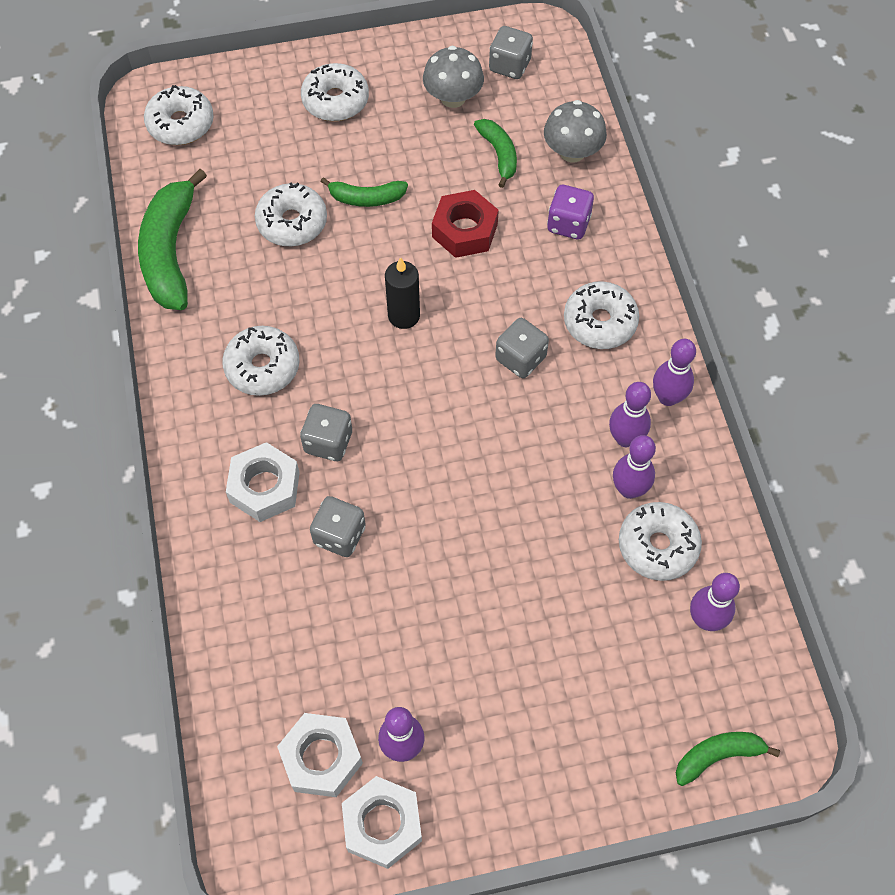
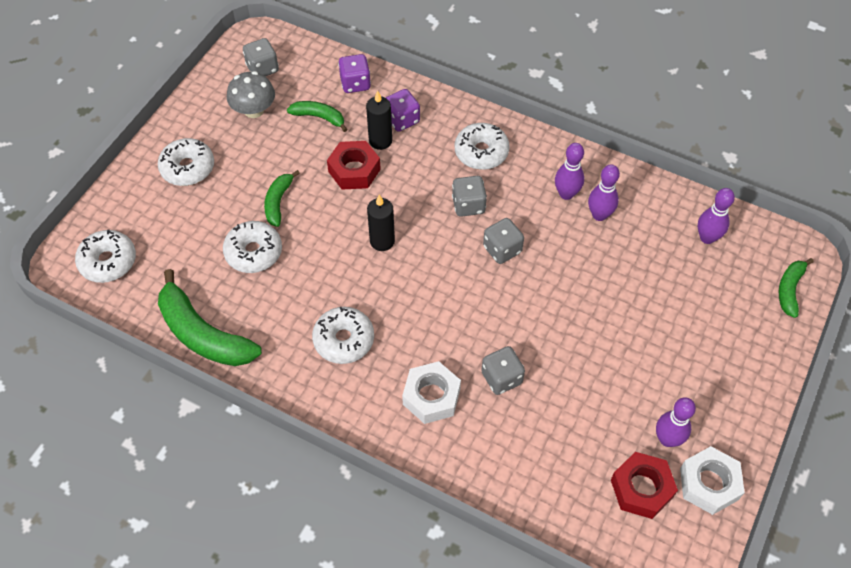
camera: 50 degrees left, 5 degrees down
white nut [277,713,363,797] -> red nut [611,452,678,519]
grey dice [300,404,352,461] -> grey dice moved to [483,218,524,264]
green banana [321,177,408,207] -> green banana turned 150 degrees clockwise [264,170,300,227]
grey mushroom [544,100,607,162] -> purple dice [338,54,371,93]
white donut [619,502,702,581] -> none
purple bowling pin [653,339,696,406] -> none
none -> black candle [366,90,392,150]

